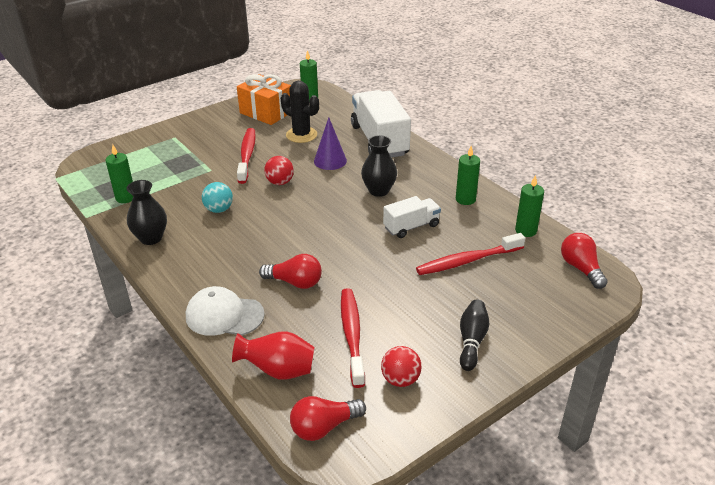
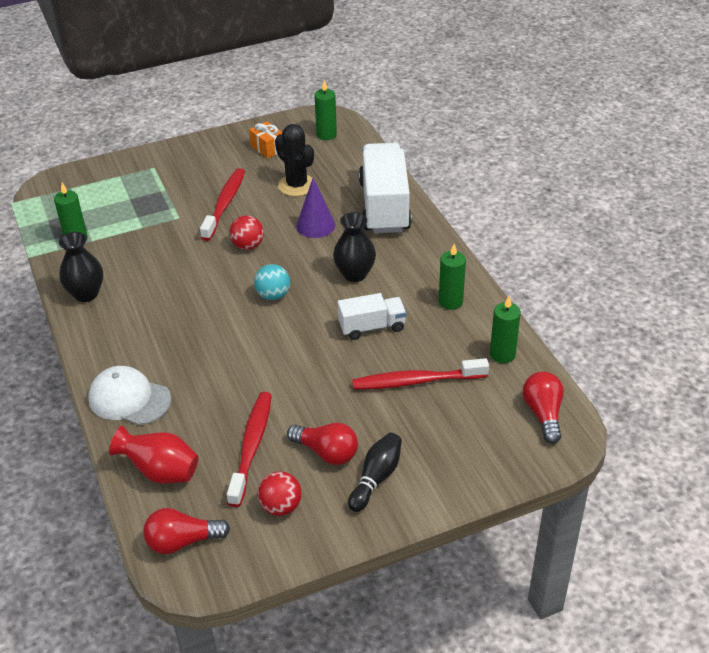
camera: 15 degrees right, 5 degrees up
turquoise ball [202,182,233,213] -> turquoise ball moved to [254,264,290,300]
orange gift [237,74,291,125] -> orange gift [249,122,282,159], size x0.57
red light bulb [259,254,322,289] -> red light bulb moved to [287,423,358,465]

